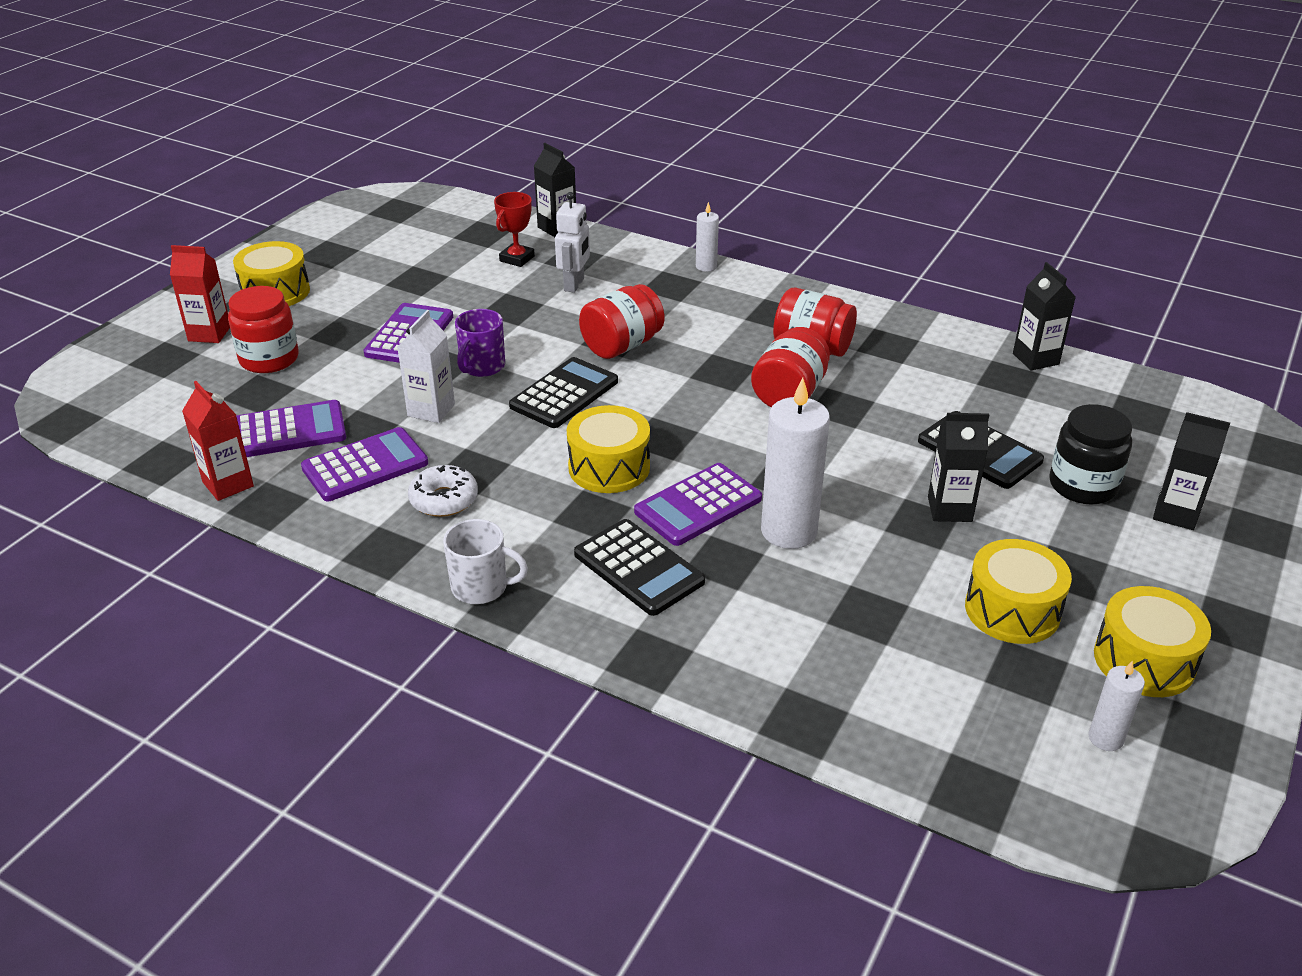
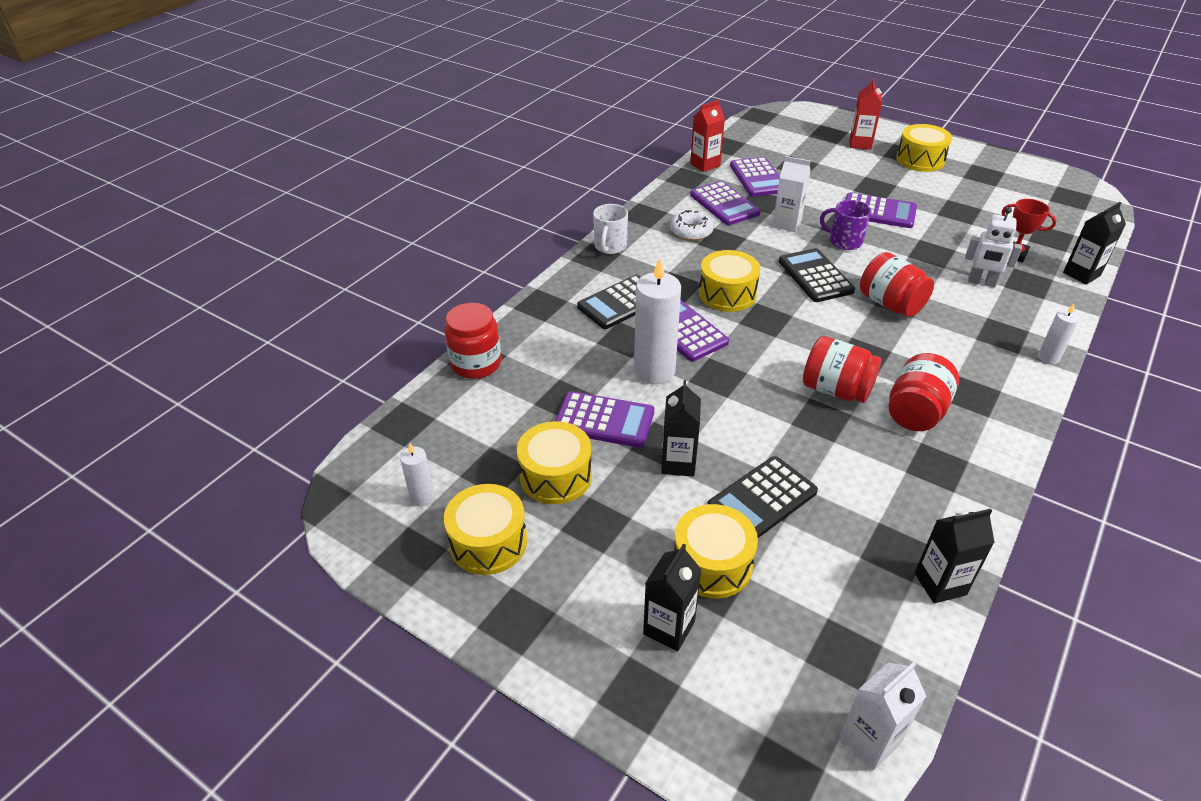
camera: 95 degrees right, 5 degrees up
red jar [228,286,299,373] -> red jar moved to [444,303,501,379]
black calculator [509,357,618,428] -> black calculator turned 150 degrees counterclockwise [779,248,855,302]
black jar [1049,404,1132,505] -> yellow drum [674,504,758,598]
none -> purple calculator [555,391,654,448]
none -> white carton [839,662,927,770]

